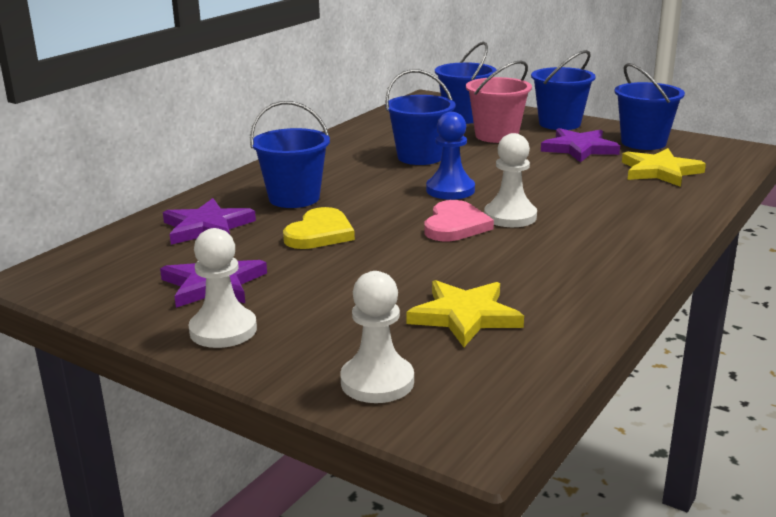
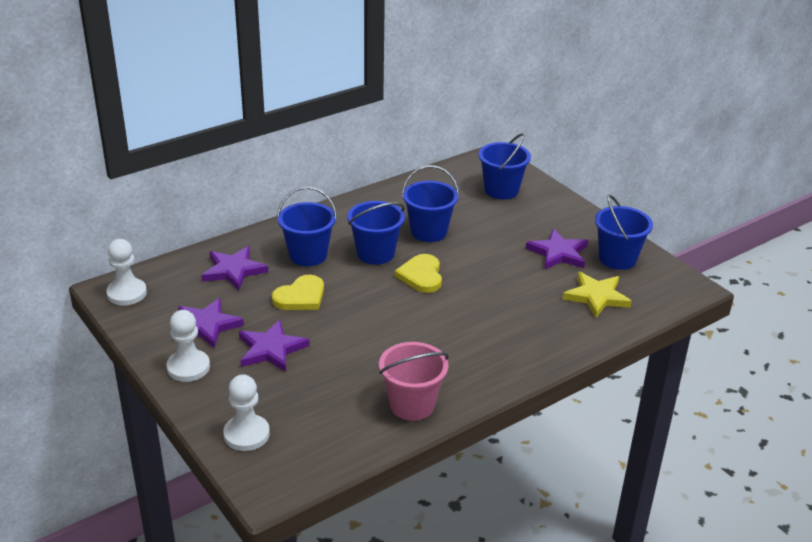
camera: 20 degrees right, 10 degrees up
yellow star [406,280,524,347] -> none
pink heart [424,200,494,241] -> none
blue pawn [426,112,475,200] -> yellow heart [395,254,442,293]
pink bucket [466,61,532,143] -> pink bucket moved to [379,342,449,421]
white pawn [484,133,537,227] -> white pawn moved to [106,239,147,306]
blue bucket [531,50,596,130] -> blue bucket moved to [347,201,405,265]
none -> purple star [239,320,309,372]

